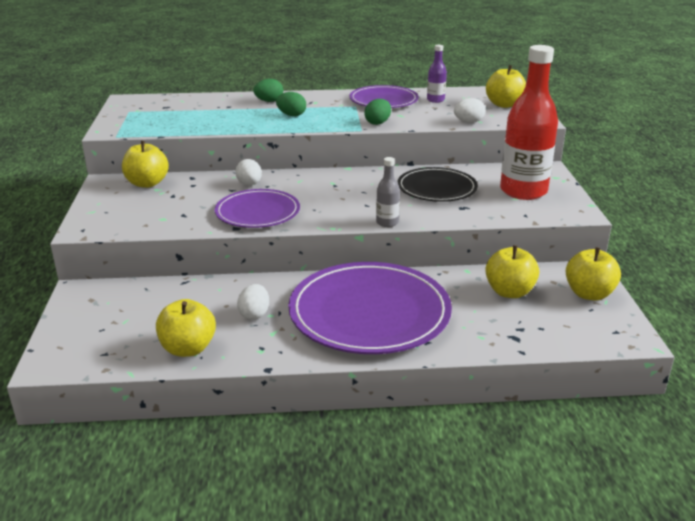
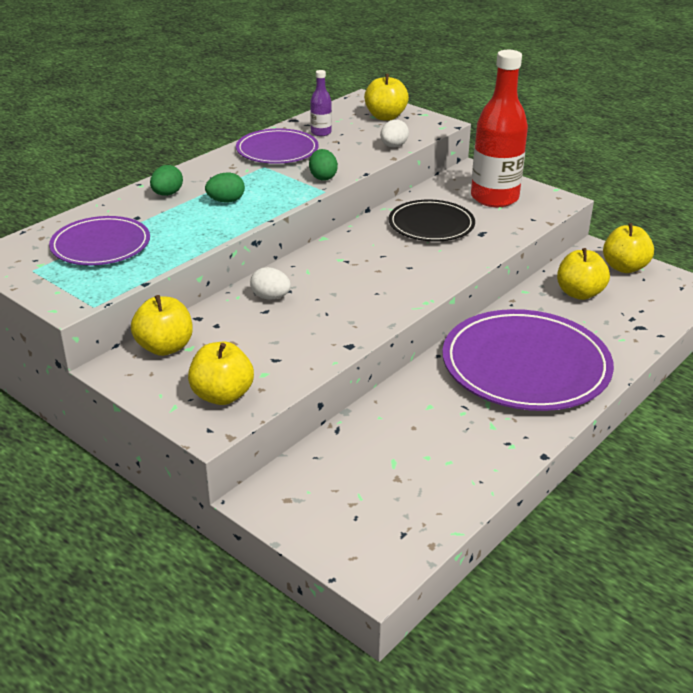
camera: 45 degrees left, 5 degrees up
yellow apple [156,299,216,357] -> yellow apple moved to [188,342,254,405]
purple plate [215,189,300,228] -> purple plate moved to [49,216,150,265]
white egg [237,284,269,320] -> none
grey bottle [376,157,400,227] -> none

